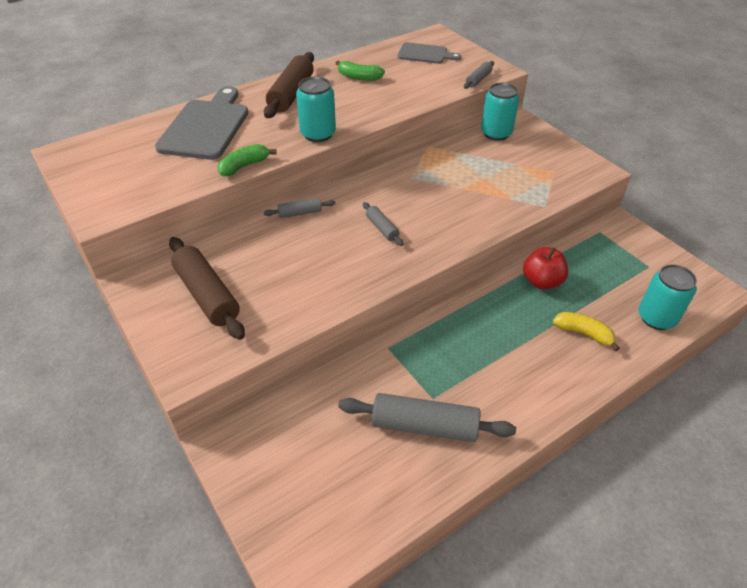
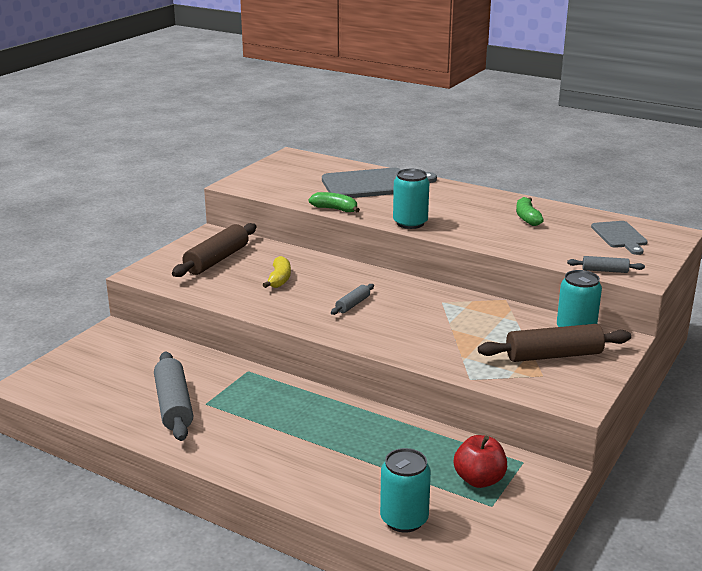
camera: 65 degrees right, 20 degrees down
brown rolling pin [264,52,314,118] -> brown rolling pin moved to [478,324,631,362]
grey rolling pin [264,198,335,218] -> none
red apple [523,247,568,289] -> red apple moved to [454,435,507,488]
yellow banana [553,312,620,351] -> yellow banana moved to [263,256,291,288]

